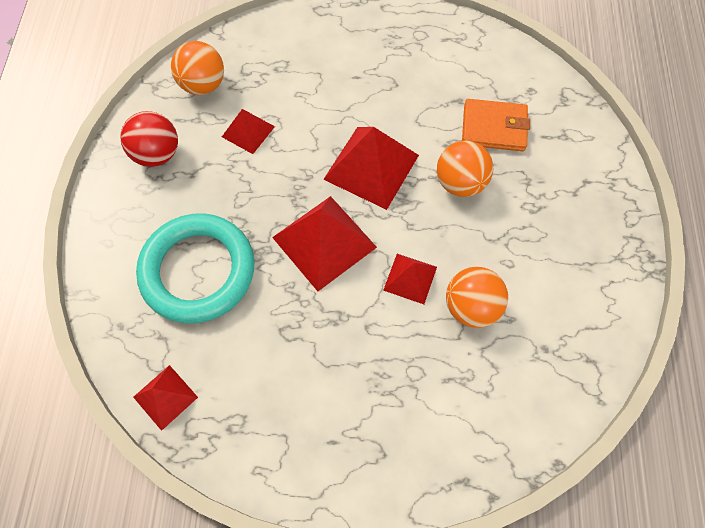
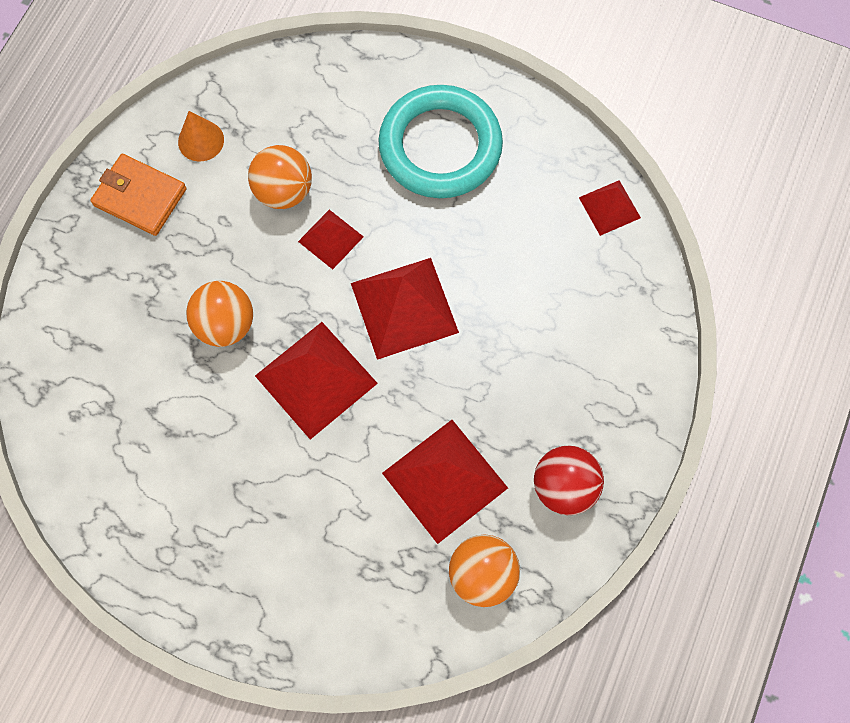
camera: 160 degrees left, 5 degrees up
turquoise ring [136,213,254,323] -> turquoise ring moved to [378,85,503,198]
red pyramid [222,109,275,154] -> red pyramid [382,420,508,544], size x1.79
orange wallet [462,99,530,151] -> orange wallet moved to [90,154,187,236]
none -> orange cone [178,111,224,162]

